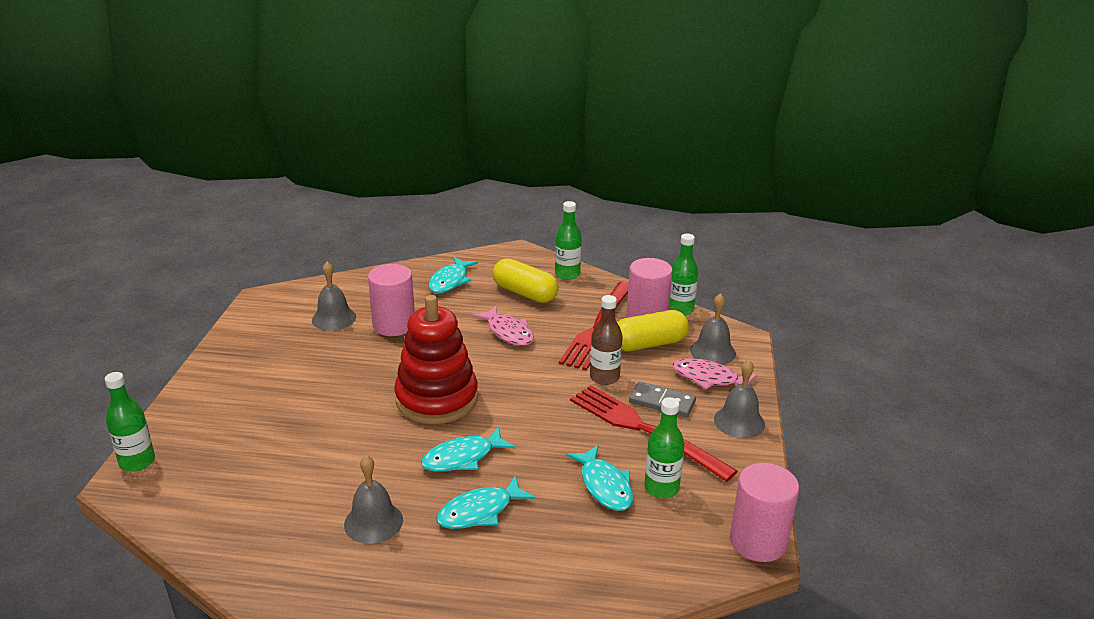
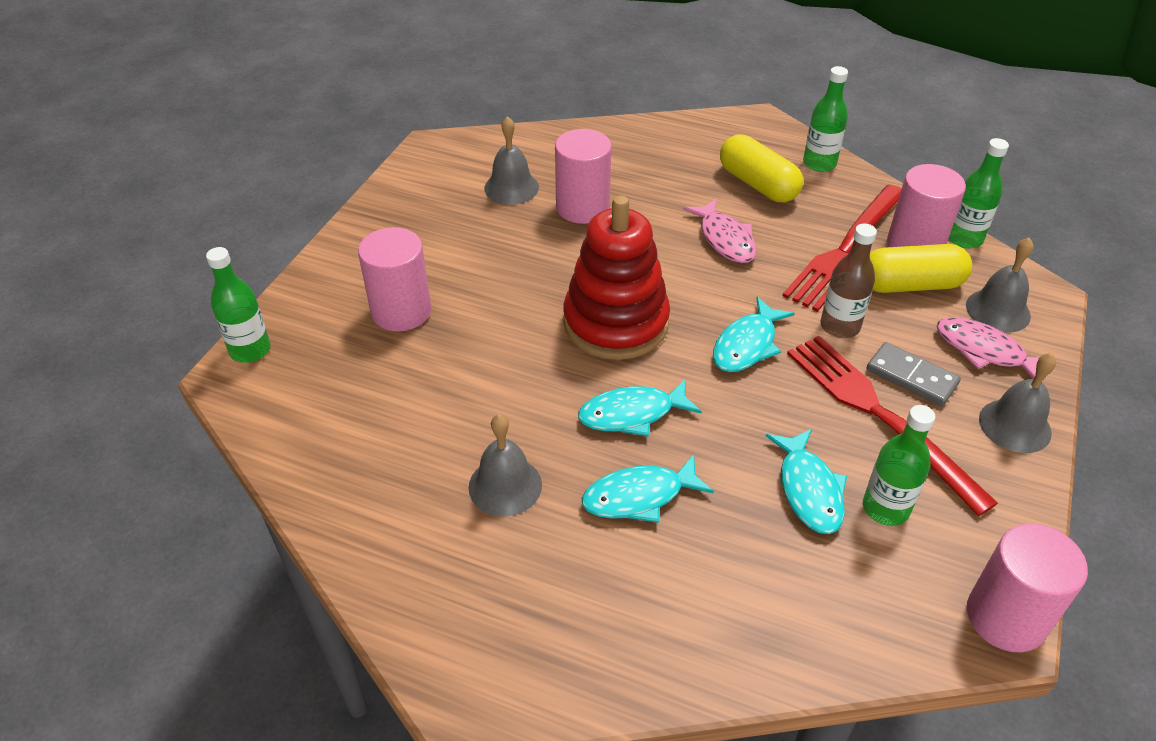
camera: 15 degrees right, 15 degrees up
turquoise fish [429,257,478,293] -> turquoise fish moved to [713,297,795,372]
none -> pink cylinder [358,227,431,331]

